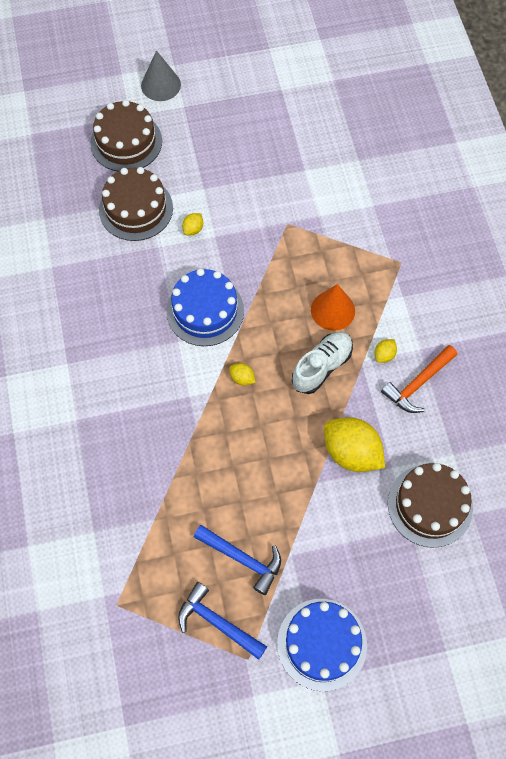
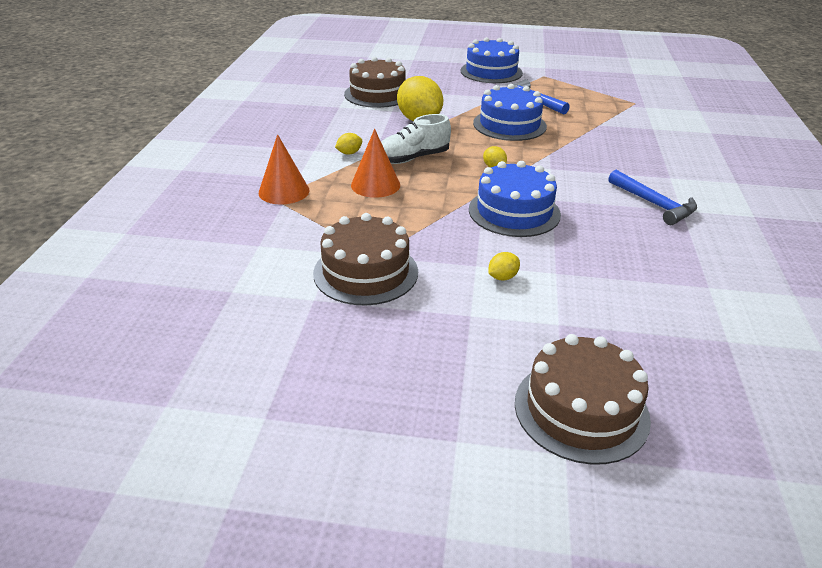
camera: 160 degrees left, 30 degrees down
brown cake [99,167,173,241] -> brown cake moved to [313,213,418,305]
grey cone [141,50,181,101] -> none
blue hammer [178,582,267,660] -> blue hammer moved to [608,170,697,225]
orange hammer [381,345,457,413] -> none
none -> orange cone [259,134,309,204]
none -> blue cake [473,84,547,141]

